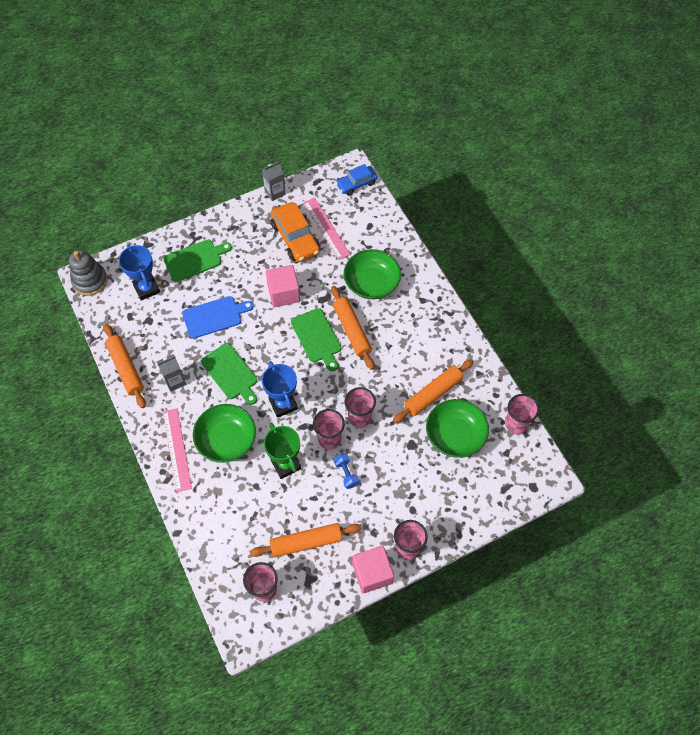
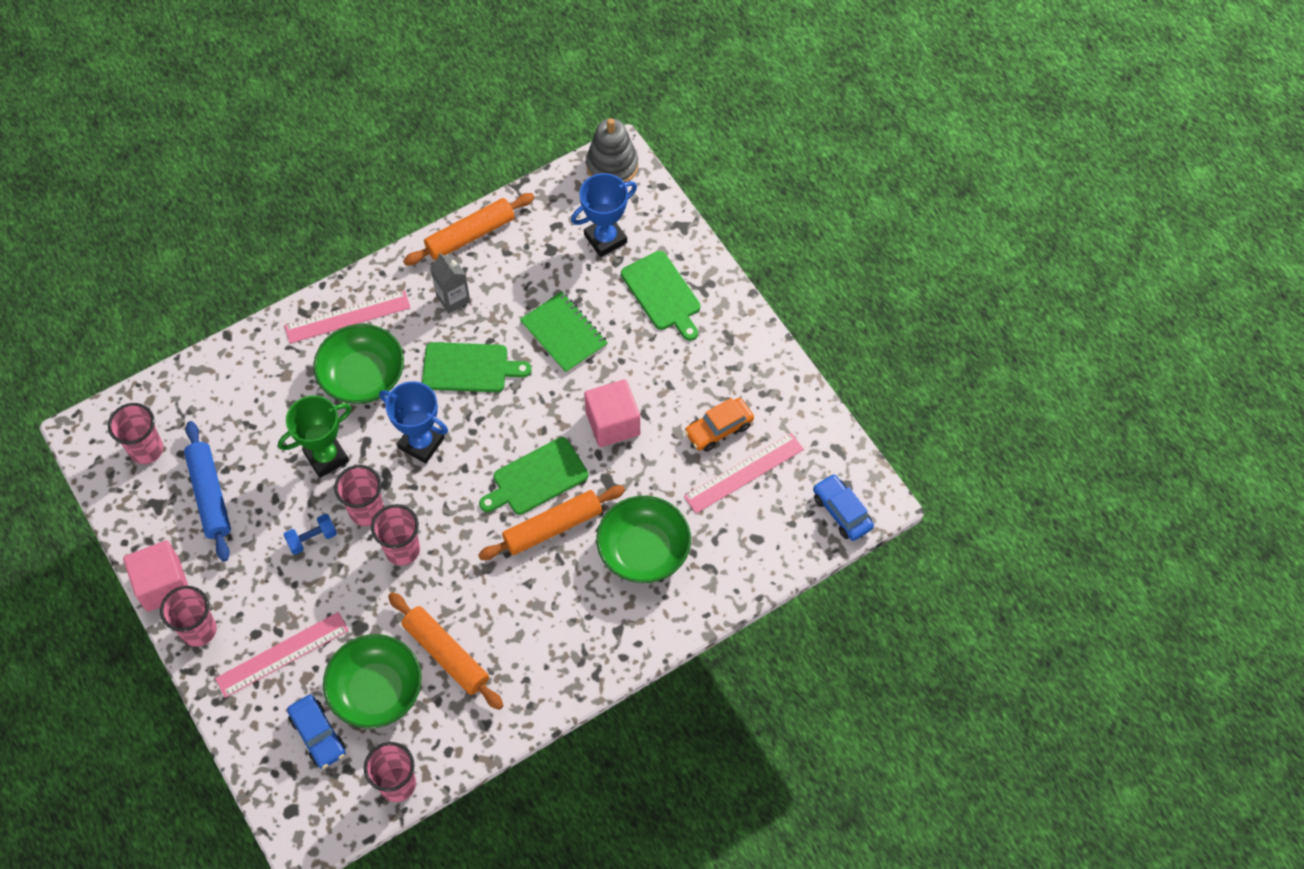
camera: 85 degrees right, 0 degrees up
blue cutting board [182,296,254,339] -> green notebook [520,291,608,373]
green cutting board [201,343,257,405] -> green cutting board turned 135 degrees counterclockwise [422,342,532,392]
orange rolling pin [250,523,362,557] -> blue rolling pin [184,421,231,562]
grey carton [262,161,286,201] -> none
blue trophy [262,361,298,418] -> blue trophy turned 60 degrees clockwise [379,381,448,464]
orange car [270,202,320,262] -> orange car [684,398,754,452], size x0.64
none -> pink ruler [215,612,349,698]
none -> blue car [287,695,346,769]

